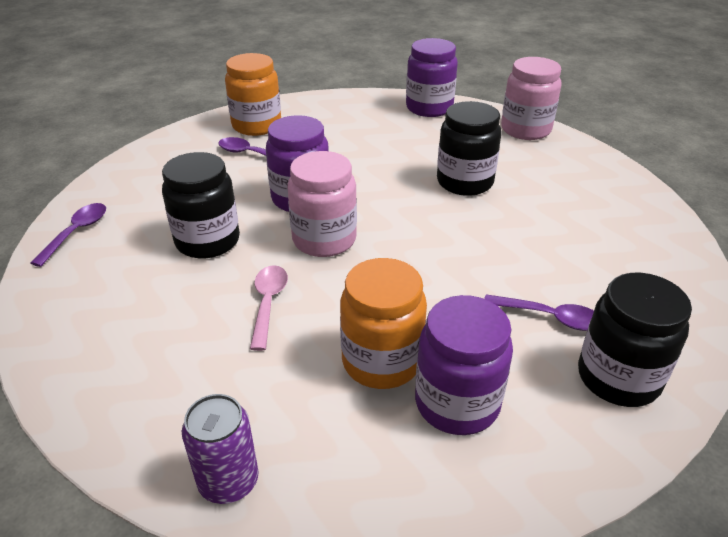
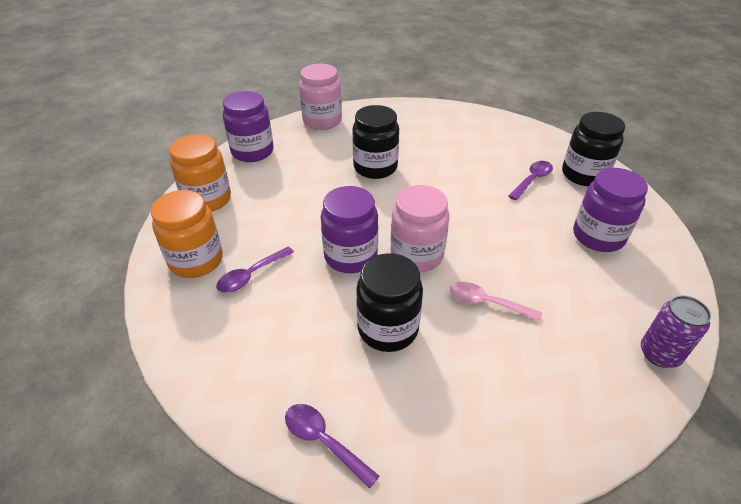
camera: 70 degrees left, 5 degrees up
orange jar [340,258,427,389] -> orange jar moved to [169,134,231,212]

